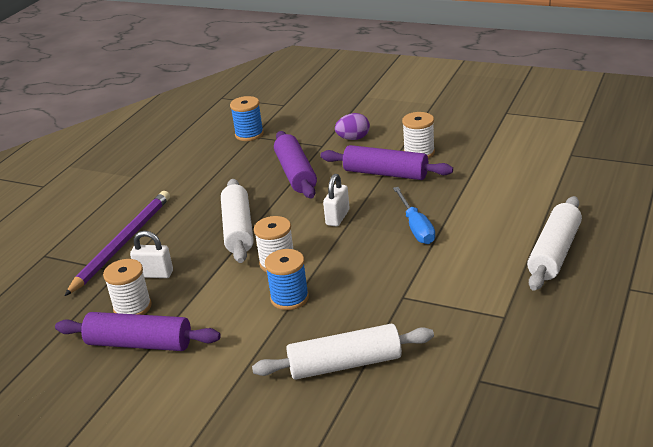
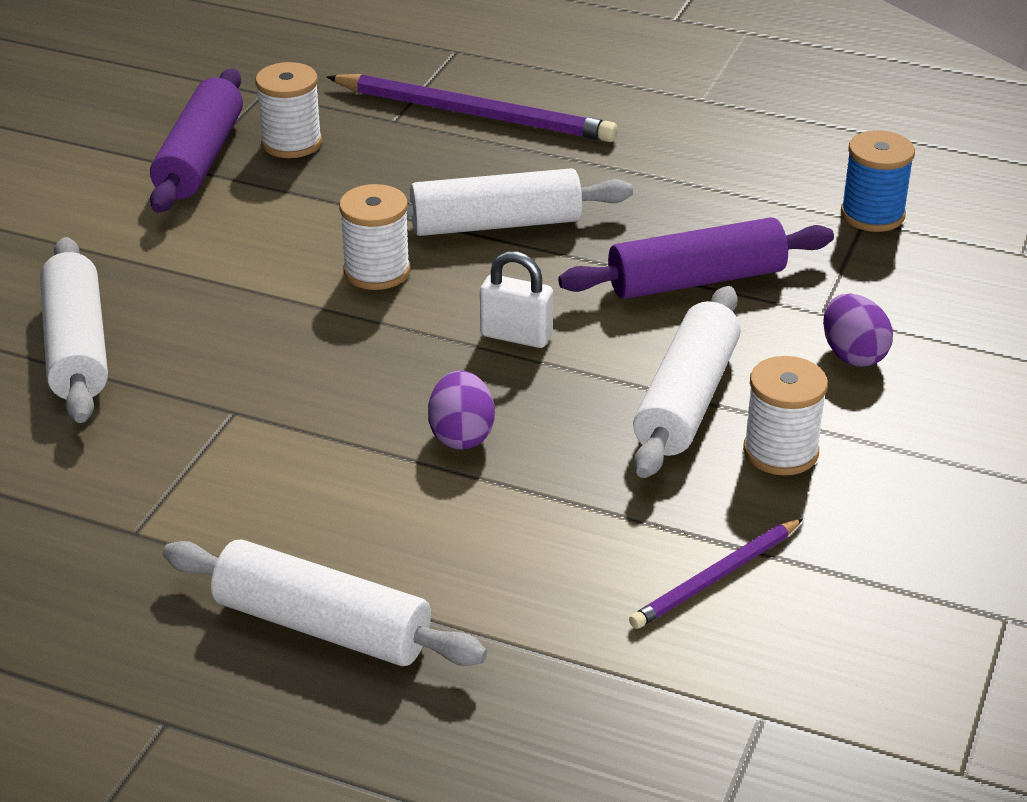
camera: 85 degrees right, 5 degrees up
white padlock [130,231,173,278] -> none
blue spool [265,249,309,310] -> none
purple rolling pin [320,145,453,180] -> white rolling pin [633,286,741,478]
blue screwdriver [393,187,435,244] -> purple egg [428,371,495,450]
none -> purple pencil [629,518,803,629]

